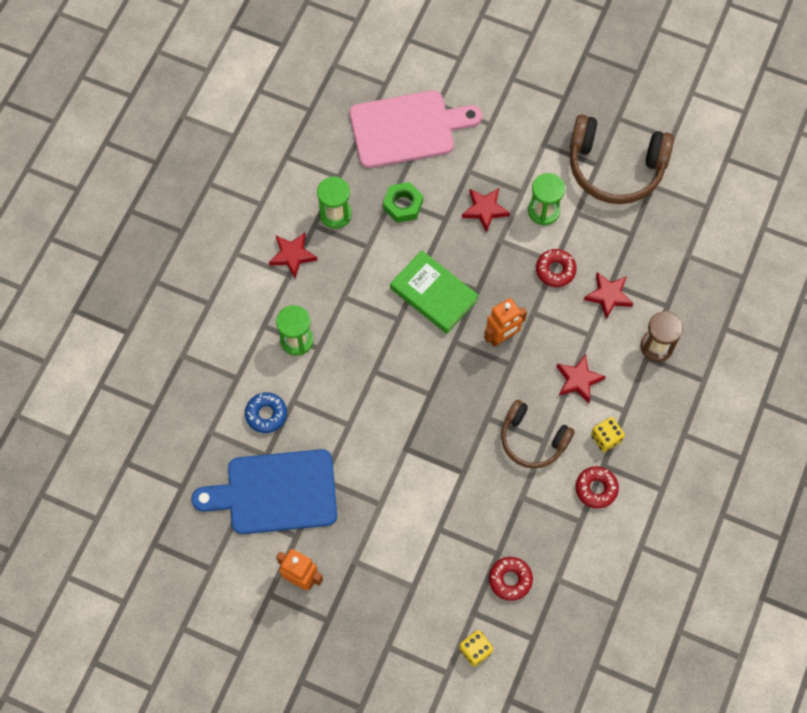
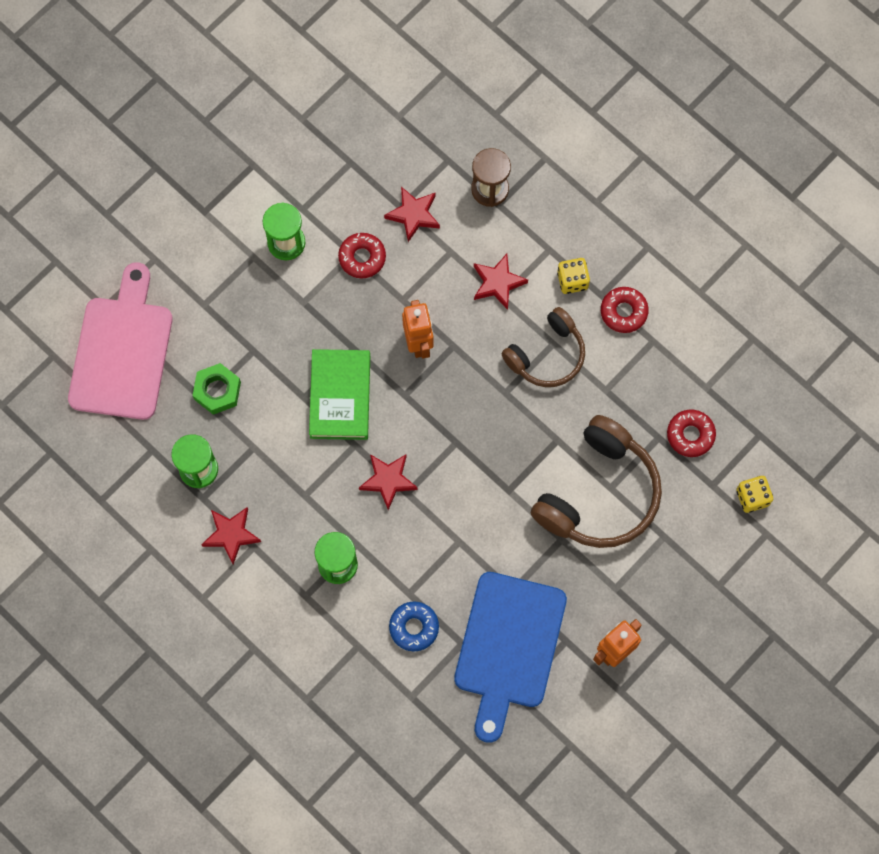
camera: 70 degrees left, 5 degrees up
green book [390,250,479,334] -> green book turned 60 degrees counterclockwise [309,349,370,440]
red star [462,188,510,233] -> red star moved to [359,454,418,510]
brown headphones [570,115,674,204] -> brown headphones moved to [531,415,662,548]

